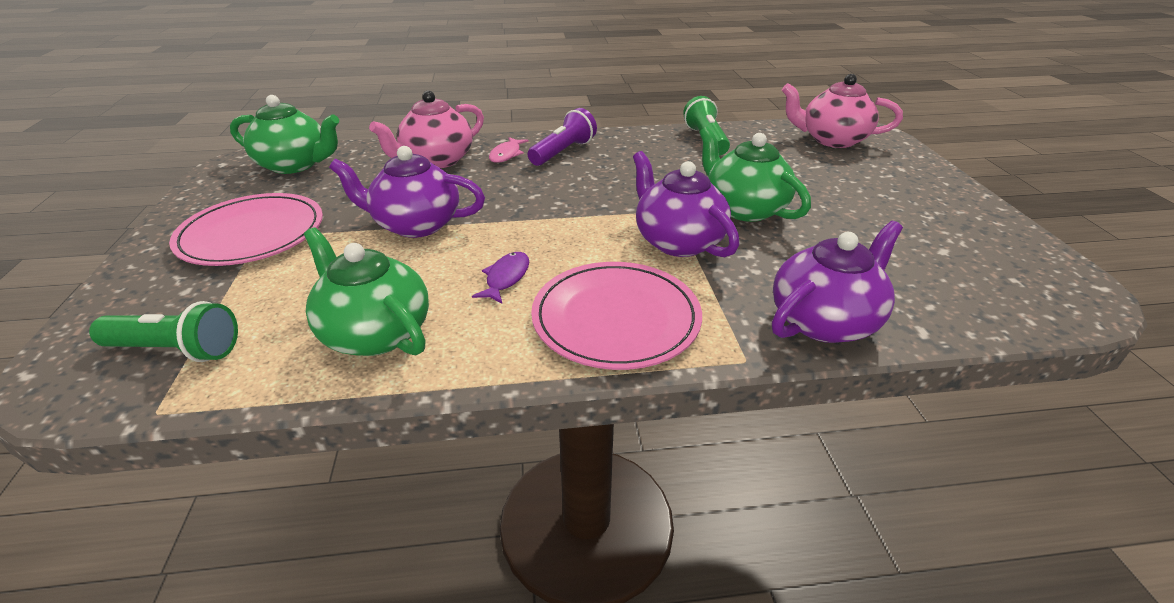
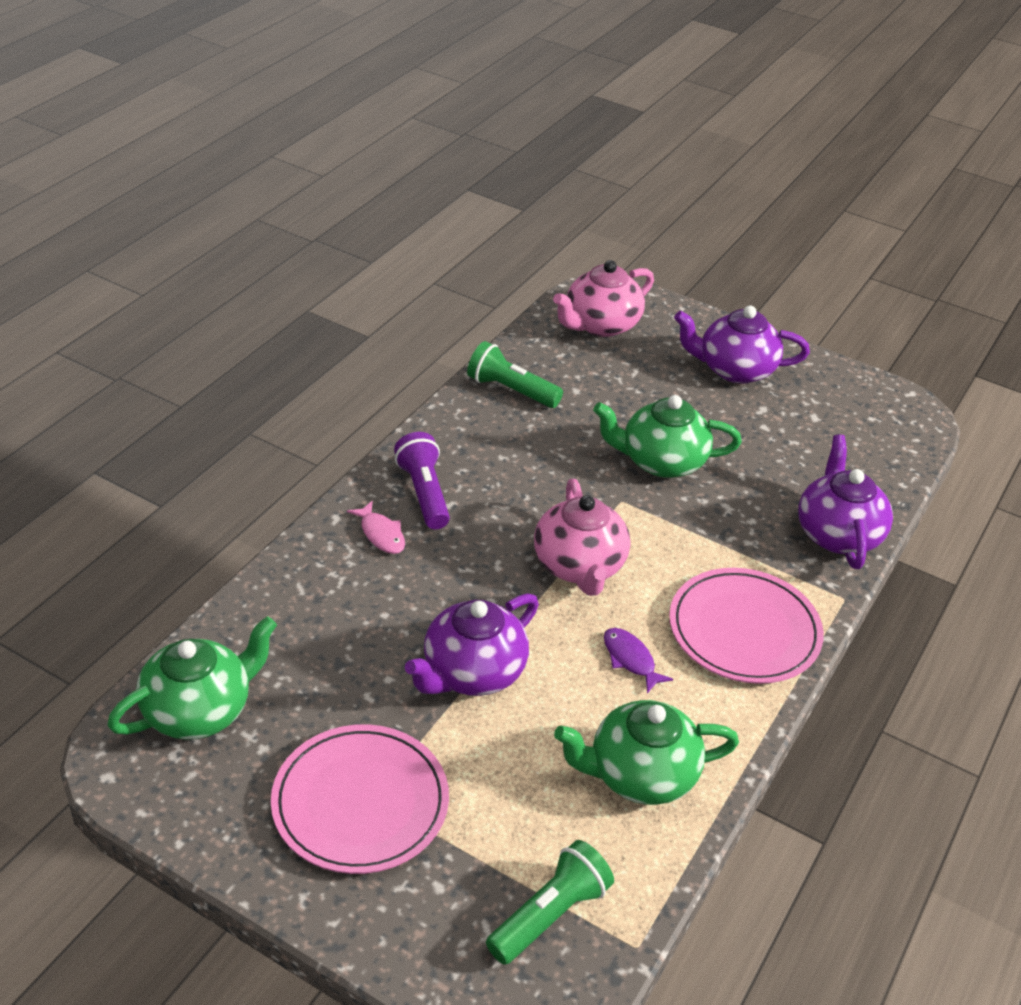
camera: 55 degrees left, 5 degrees up
pink teapot [369,91,484,168] -> pink teapot moved to [534,479,630,596]
purple teapot [633,151,739,257] -> purple teapot moved to [674,305,810,384]

